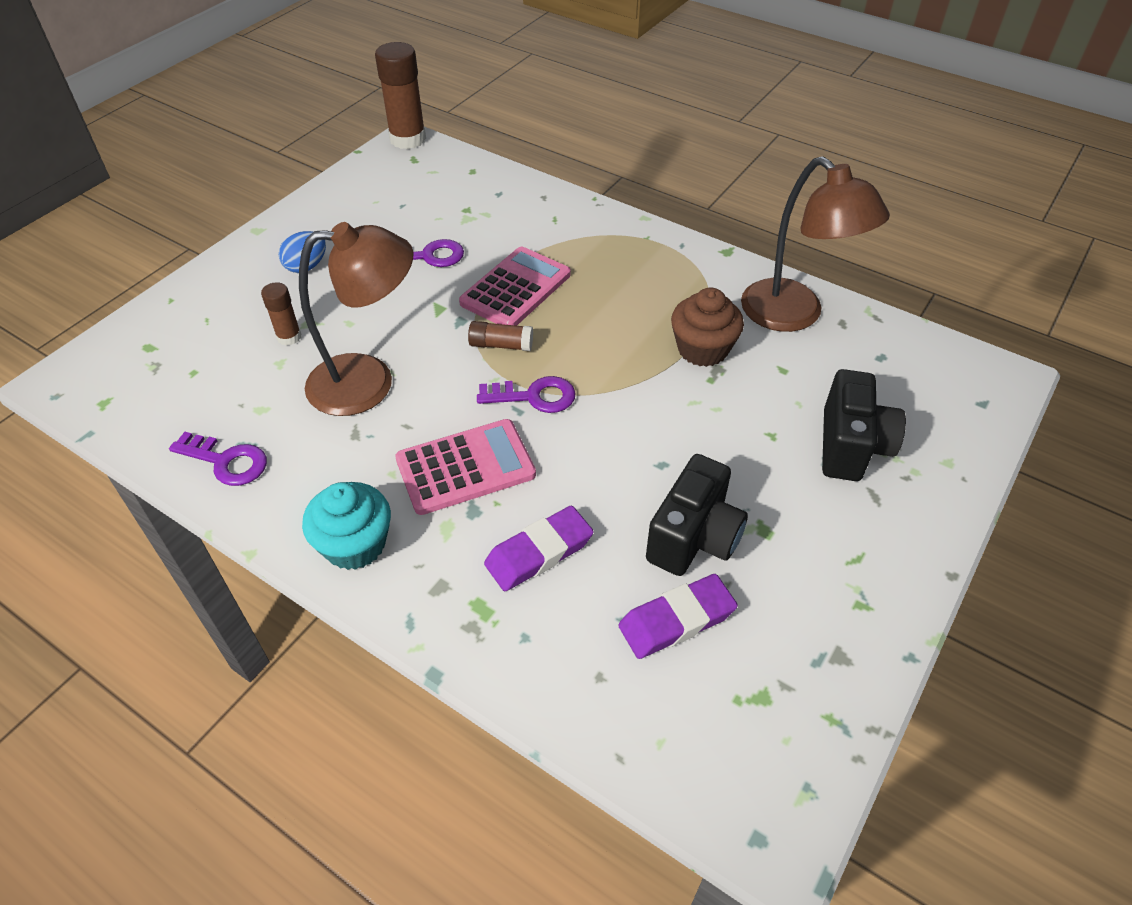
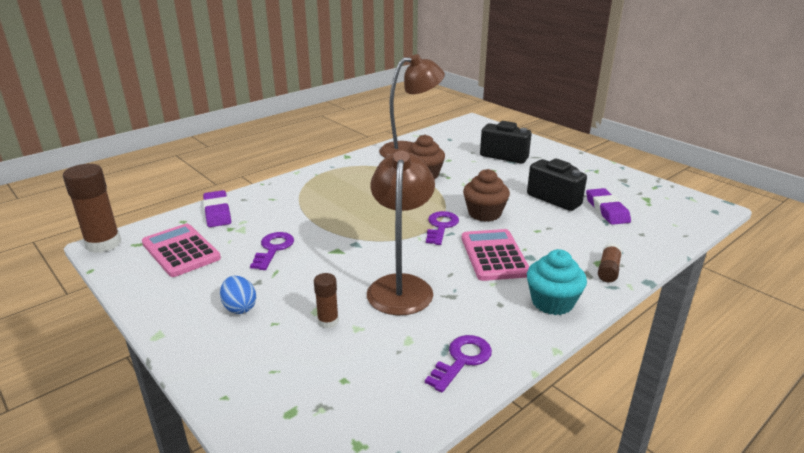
camera: 75 degrees left, 20 degrees down
pink calculator [459,247,571,326] -> pink calculator moved to [142,224,221,277]
brown glue stick [468,321,533,351] -> brown glue stick moved to [598,243,622,283]
purple eraser [484,506,594,591] -> purple eraser moved to [203,190,231,227]
none -> brown cupcake [463,169,510,222]

